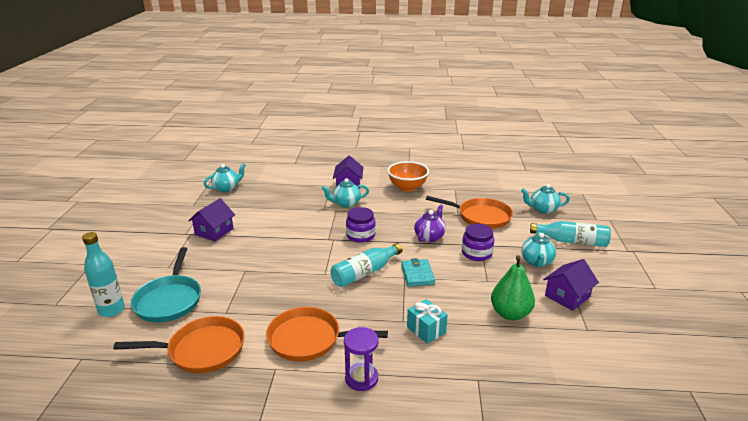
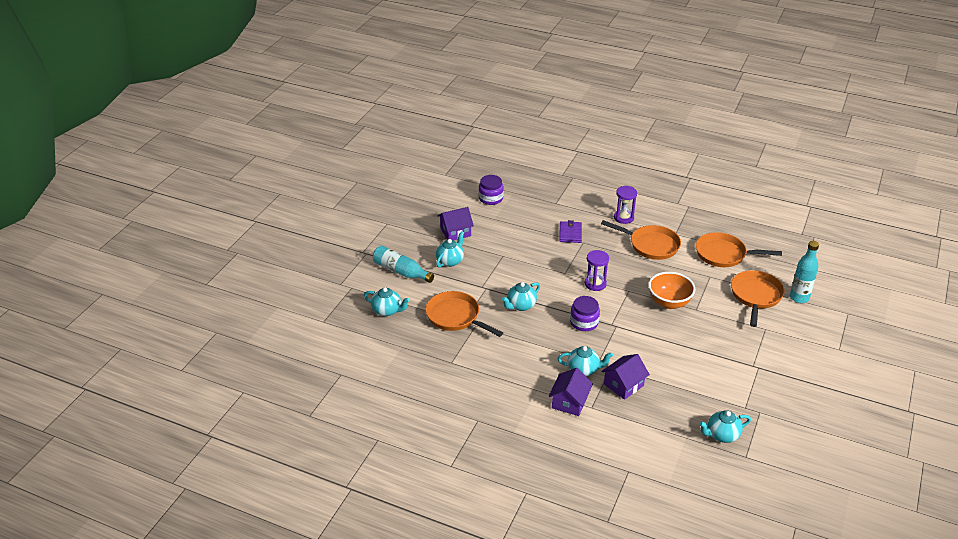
camera: 160 degrees left, 10 degrees up
turquoise pan [131,247,201,322] -> orange pan [731,270,785,327]
purple house [188,198,235,241] -> purple house moved to [601,354,650,400]
turquoise bottle [330,243,402,287] -> purple hourglass [585,250,609,291]
orange bowl [387,161,429,192] -> orange bowl moved to [648,272,695,309]
turquoise wallet [401,258,435,287] -> none
turquoise gift [407,299,448,344] -> purple wallet [559,220,582,243]
purple teapot [414,204,446,242] -> turquoise teapot [502,282,540,311]
purple jar [462,224,494,261] -> purple jar moved to [479,175,504,205]
green pear [491,255,535,320] -> none

